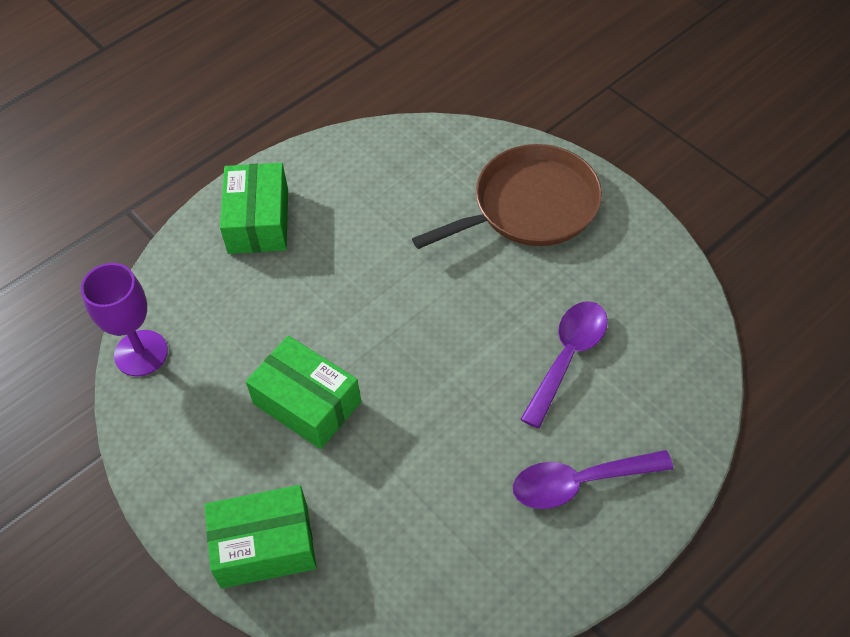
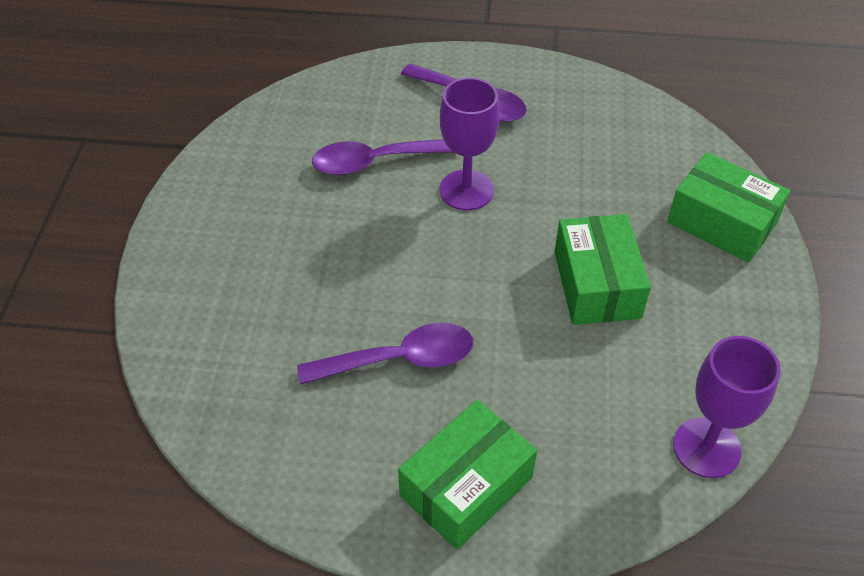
camera: 135 degrees left, 5 degrees down
brown pan [412,144,602,249] -> none
none -> purple spoon [297,323,473,385]
none -> purple goblet [440,78,500,210]

